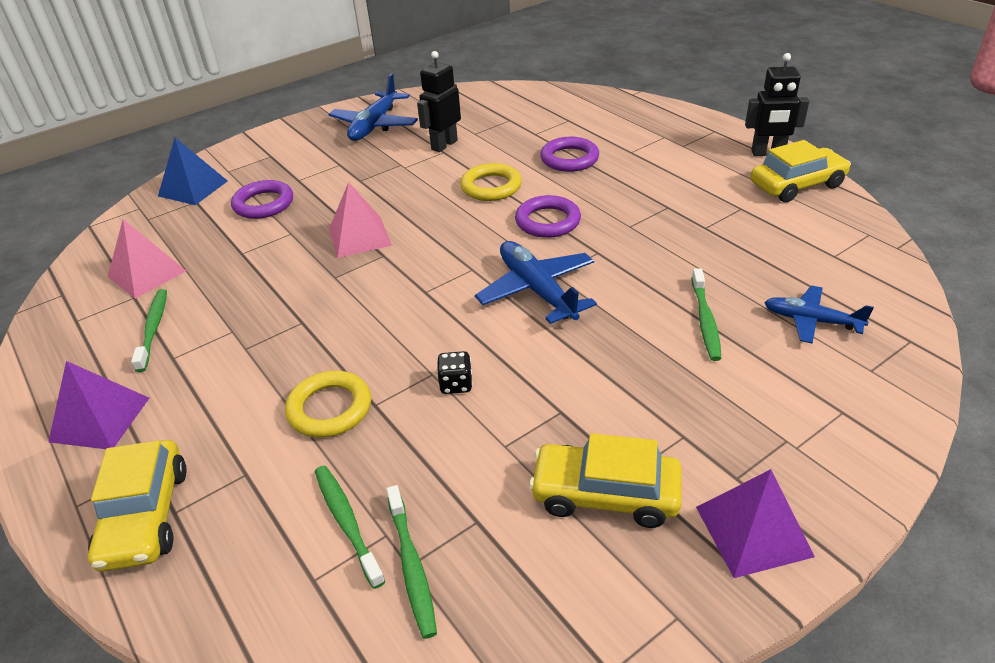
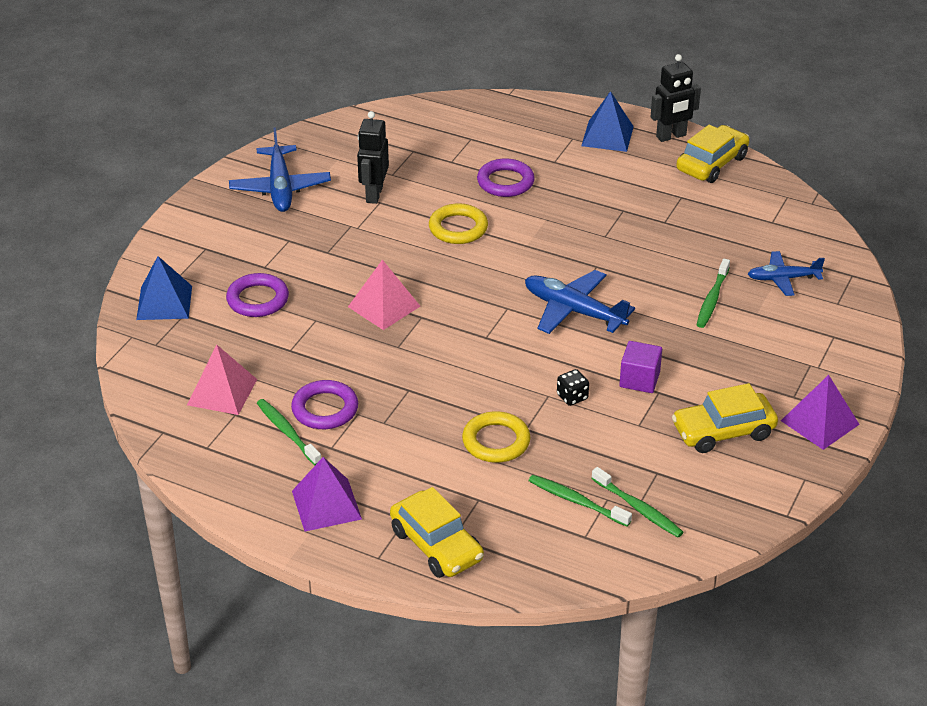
camera: 30 degrees left, 0 degrees up
purple ring [515,195,581,238] -> purple ring moved to [291,380,358,429]
green toothbrush [691,268,721,361] -> green toothbrush turned 45 degrees clockwise [697,259,730,328]
none -> blue pyramid [581,91,634,152]
none -> purple cube [619,341,662,393]

